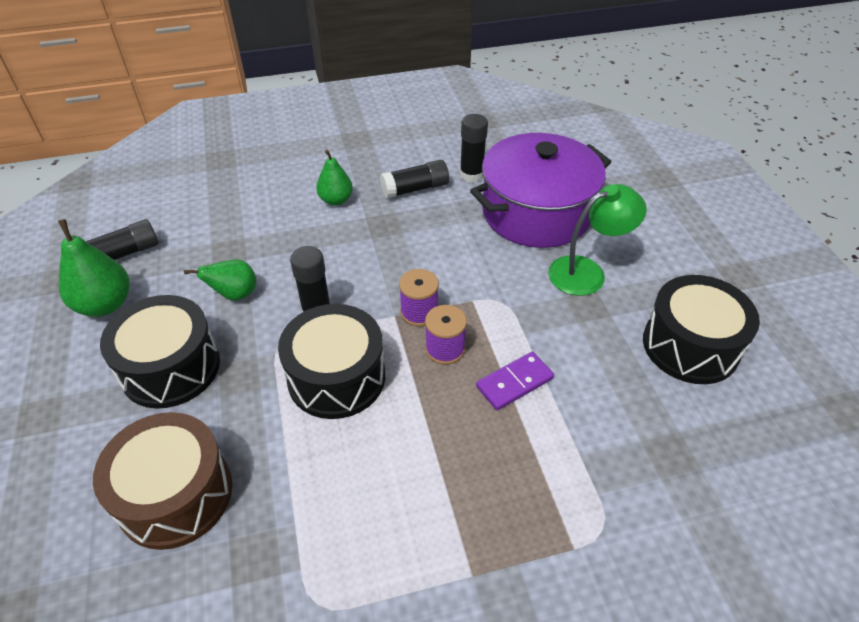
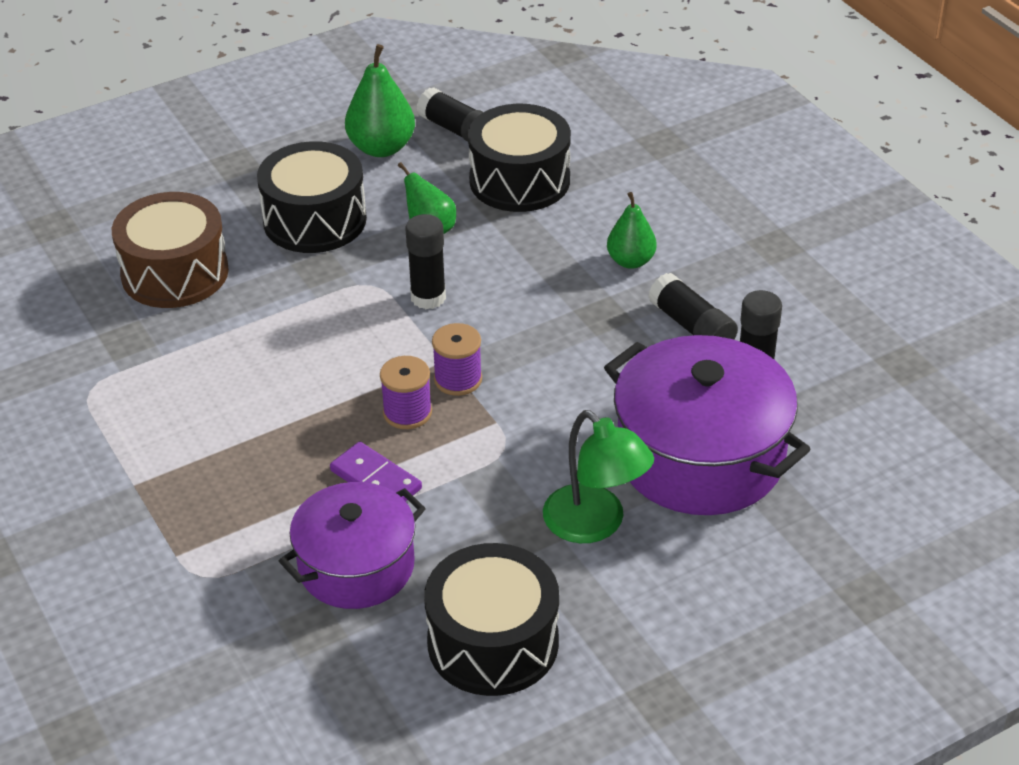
camera: 75 degrees right, 5 degrees down
black drum [278,304,385,419] -> black drum moved to [468,104,571,212]
none -> purple pot [279,482,426,609]

